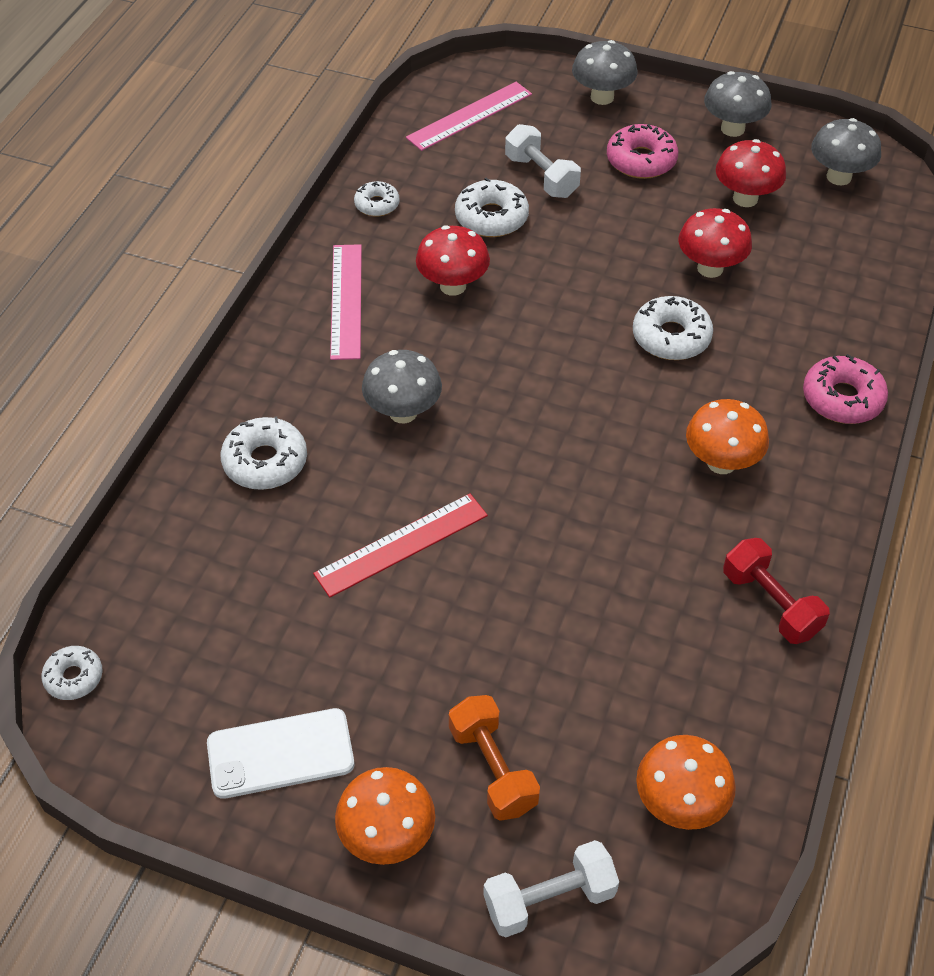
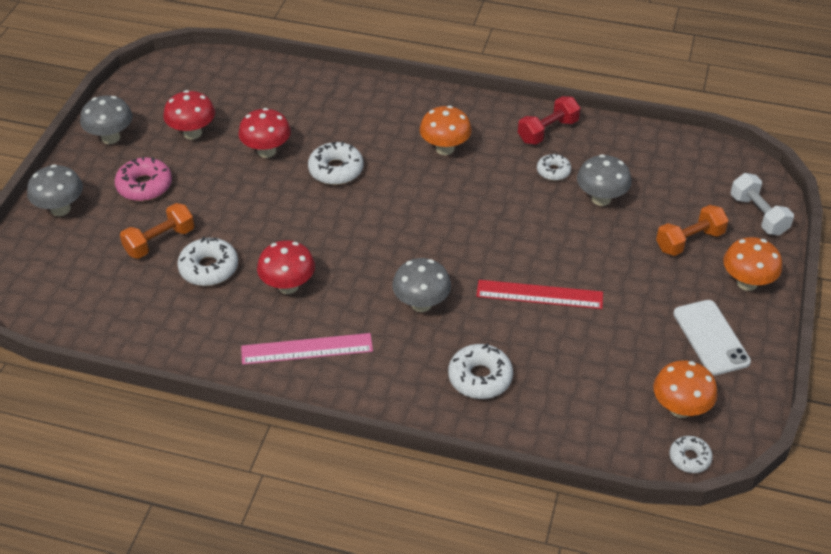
camera: 95 degrees left, 5 degrees down
red ruler [313,493,488,597] -> red ruler turned 45 degrees counterclockwise [476,280,603,309]
white donut [354,181,399,217] -> white donut moved to [537,154,571,181]
pink ruler [406,82,532,151] -> none
white dumbbell [505,124,581,198] -> orange dumbbell [120,203,194,259]
orange mushroom [636,735,736,830] -> orange mushroom moved to [653,360,718,418]
pink donut [803,354,888,424] -> none
grey mushroom [811,118,881,185] -> grey mushroom moved to [577,154,632,206]

